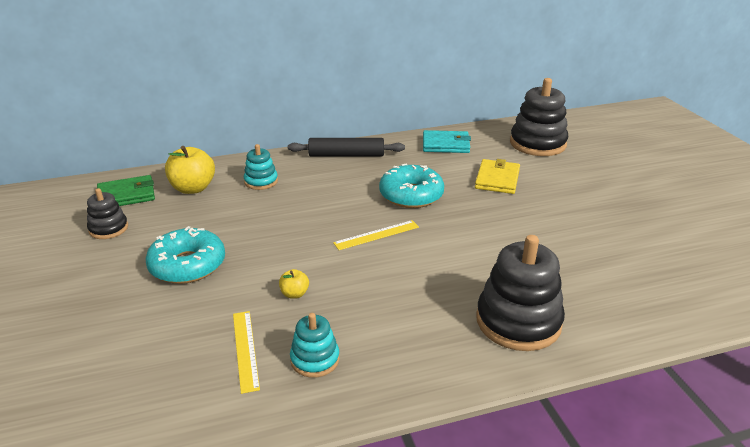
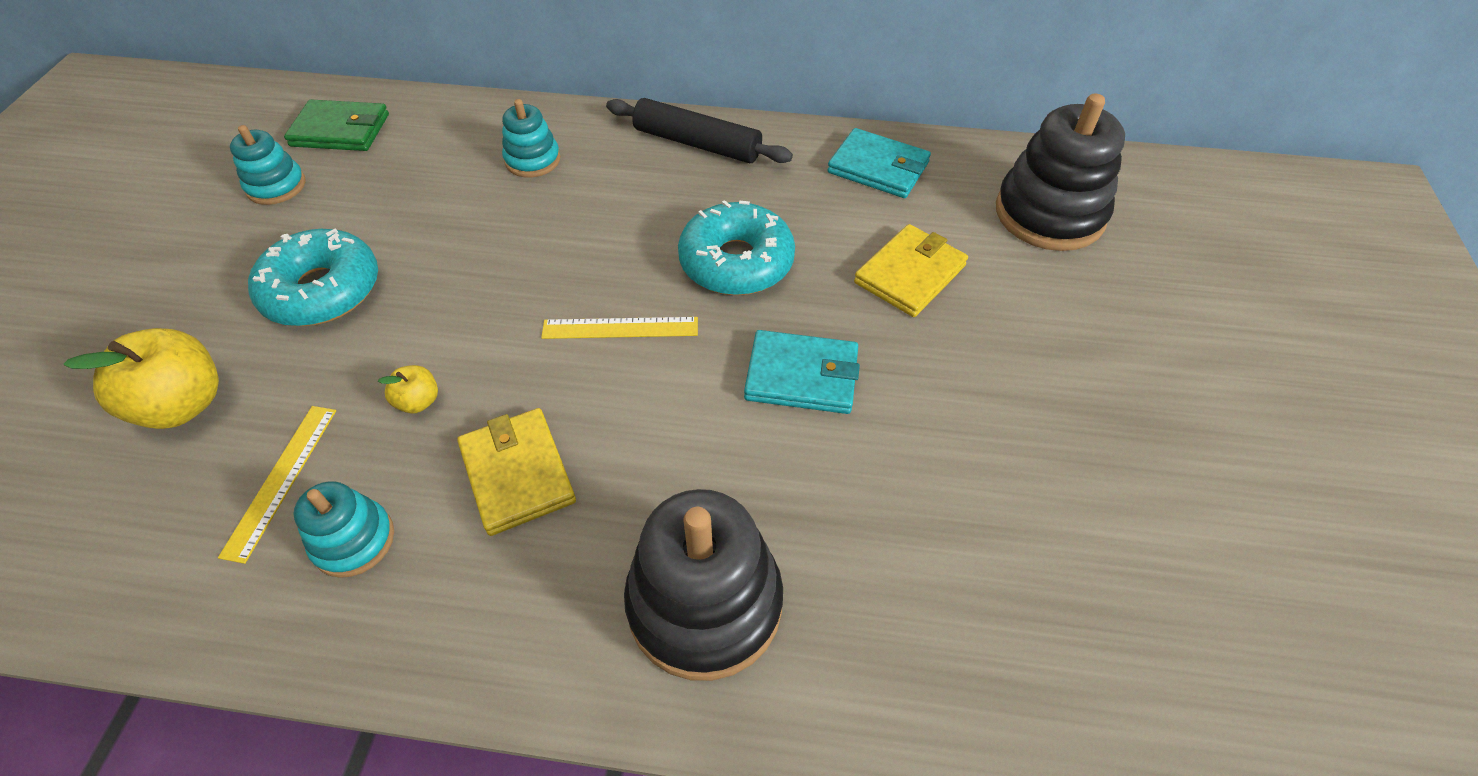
camera: 25 degrees right, 20 degrees up
black stacking toy [87,188,128,239] -> turquoise stacking toy [230,125,306,205]
yellow apple [165,146,215,194] -> yellow apple moved to [64,328,219,429]
none -> yellow wallet [457,408,576,536]
none -> turquoise wallet [744,330,860,414]

